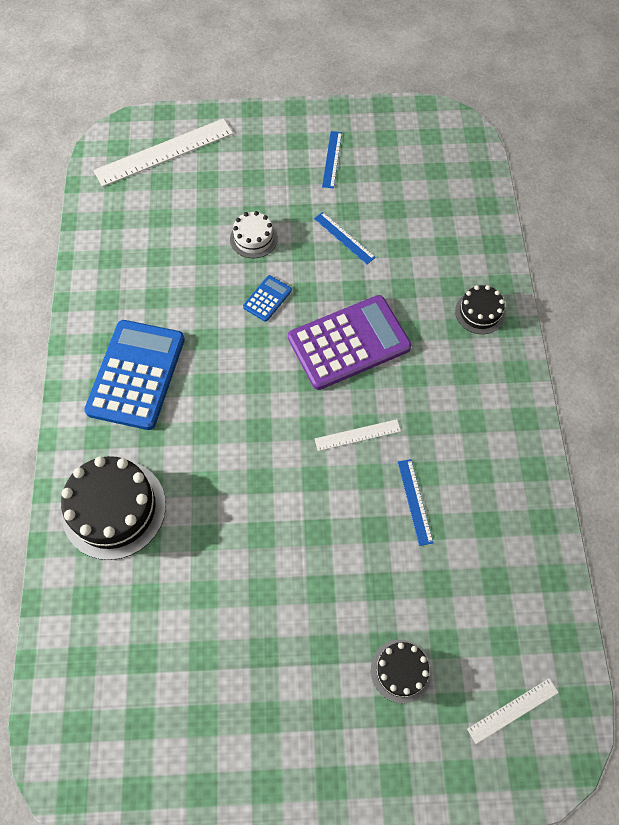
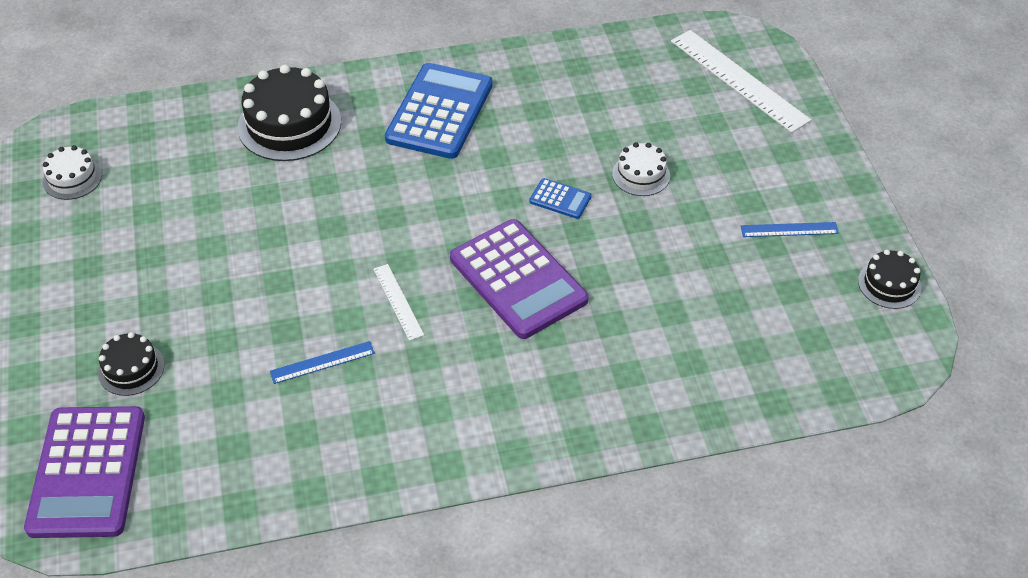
camera: 80 degrees right, 15 degrees down
blue calculator [84,320,185,430] -> blue calculator turned 75 degrees counterclockwise [385,63,493,159]
blue ruler [314,212,376,264] -> none
black cake [455,285,505,334] -> black cake moved to [858,250,921,309]
white ruler [467,678,559,744] -> purple calculator [24,406,145,538]
none -> white cake [43,145,102,200]

